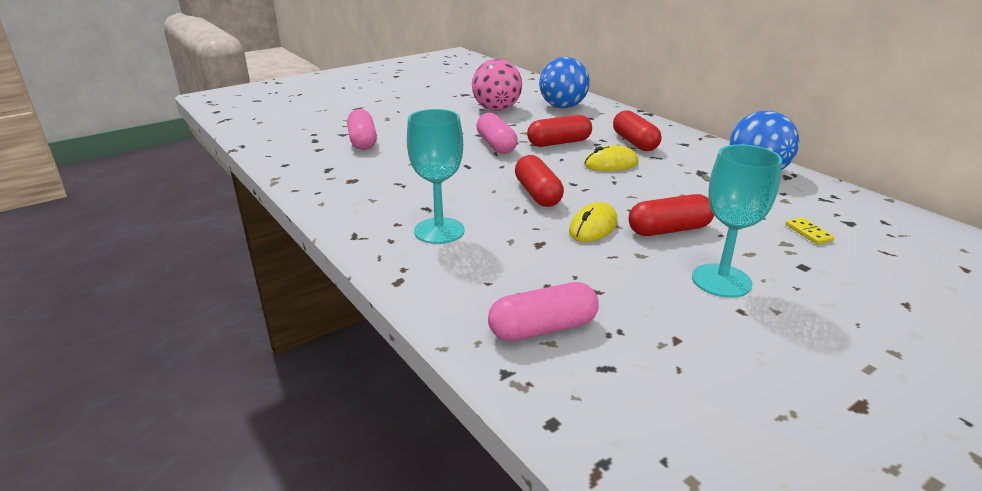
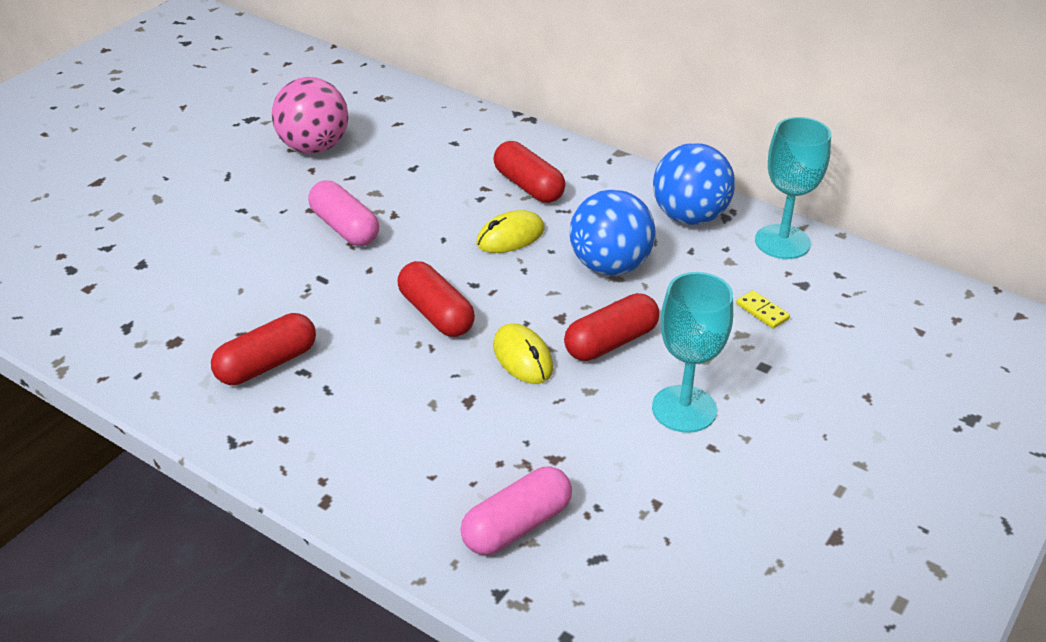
camera: 20 degrees left, 10 degrees up
pink capsule [347,109,377,150] -> none
turquoise goblet [407,109,465,244] -> turquoise goblet moved to [755,117,831,259]
red capsule [527,115,592,147] -> red capsule moved to [211,313,316,385]
blue ball [539,57,590,108] -> blue ball moved to [570,189,656,275]
yellow mouse [569,202,617,242] -> yellow mouse turned 45 degrees counterclockwise [493,323,553,384]

